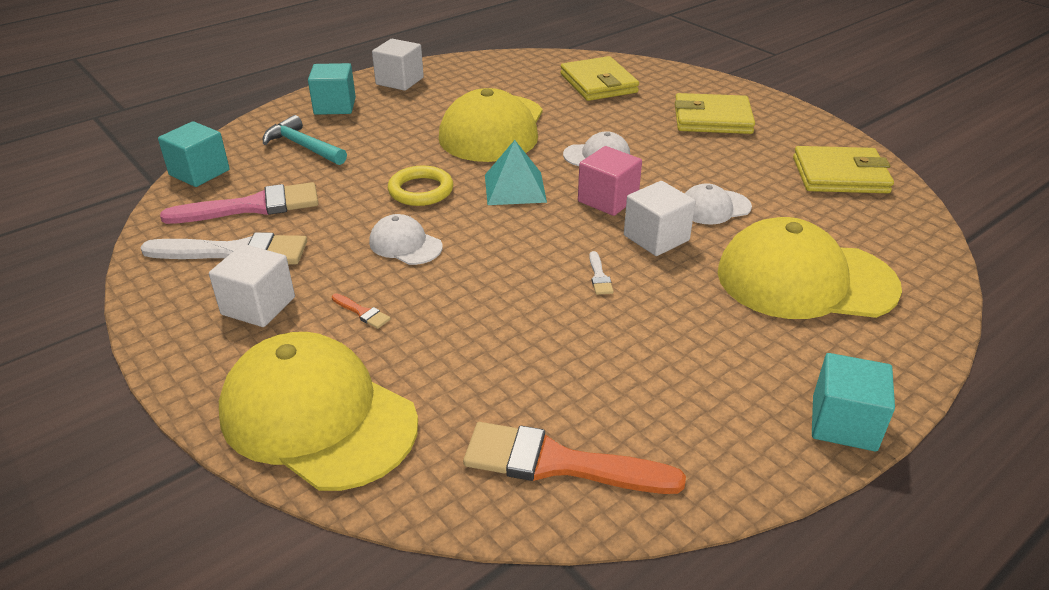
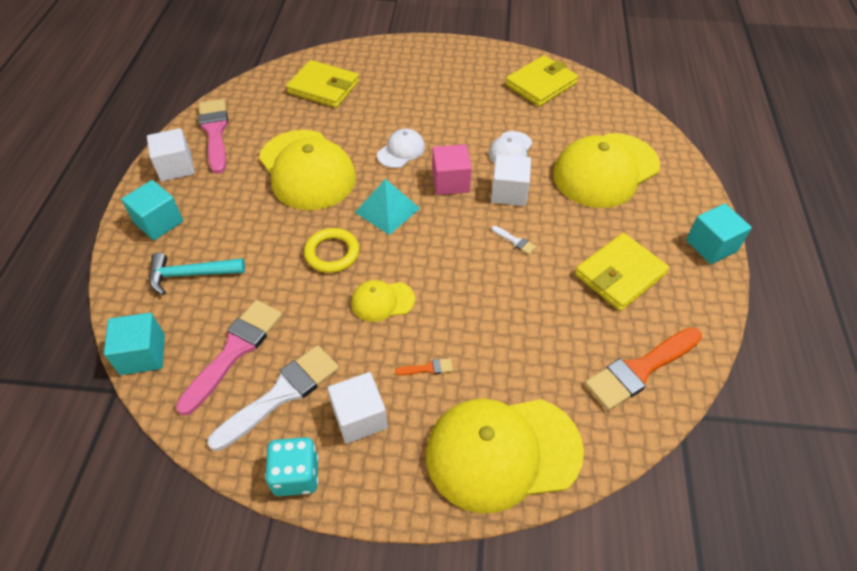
camera: 45 degrees left, 15 degrees up
white cap [369,214,443,265] -> yellow cap [351,280,415,322]
yellow wallet [675,93,755,134] -> yellow wallet moved to [575,233,669,311]
none -> pink brush [198,99,229,174]
none -> turquoise dice [265,437,319,496]

